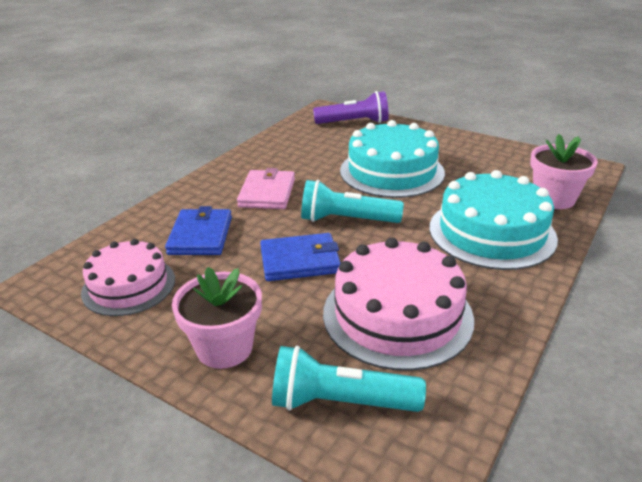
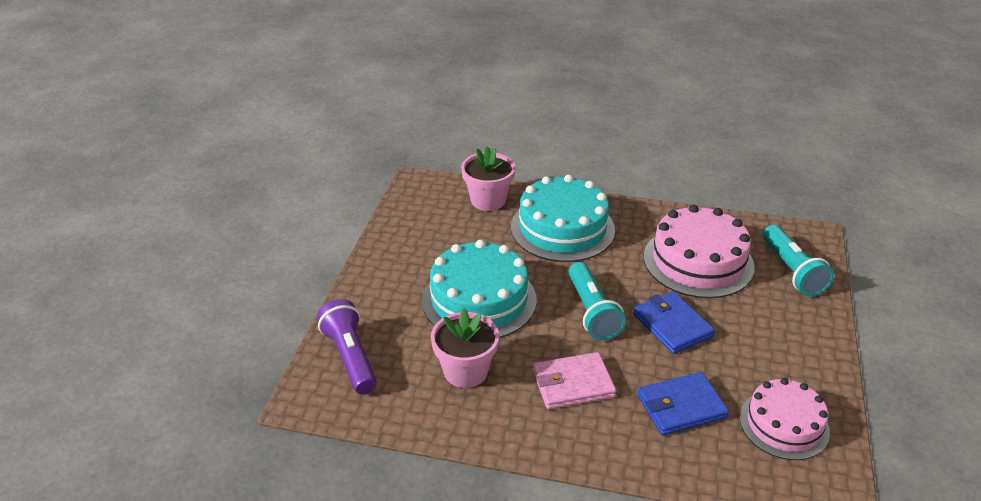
camera: 110 degrees left, 5 degrees up
pink flower pot [172,267,262,369] -> pink flower pot moved to [431,308,499,388]

